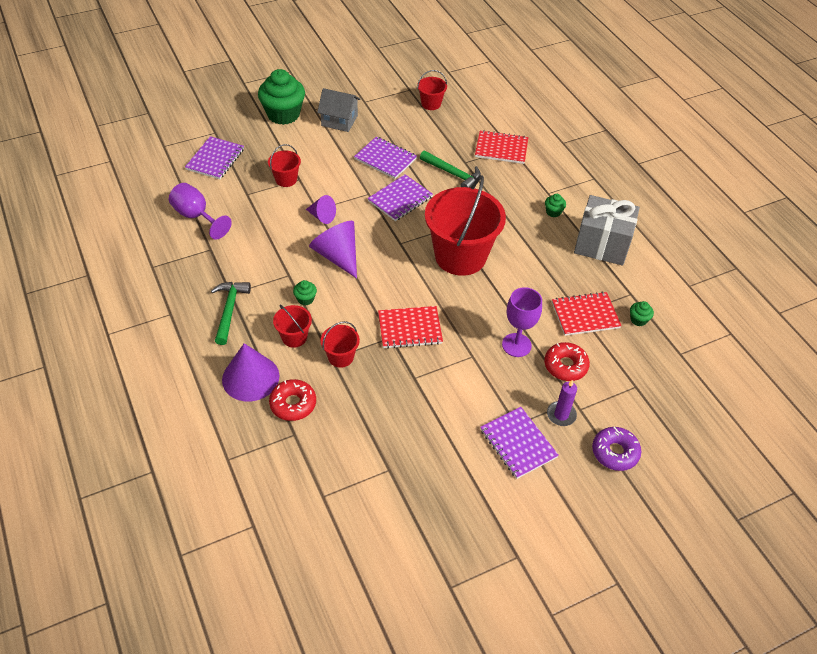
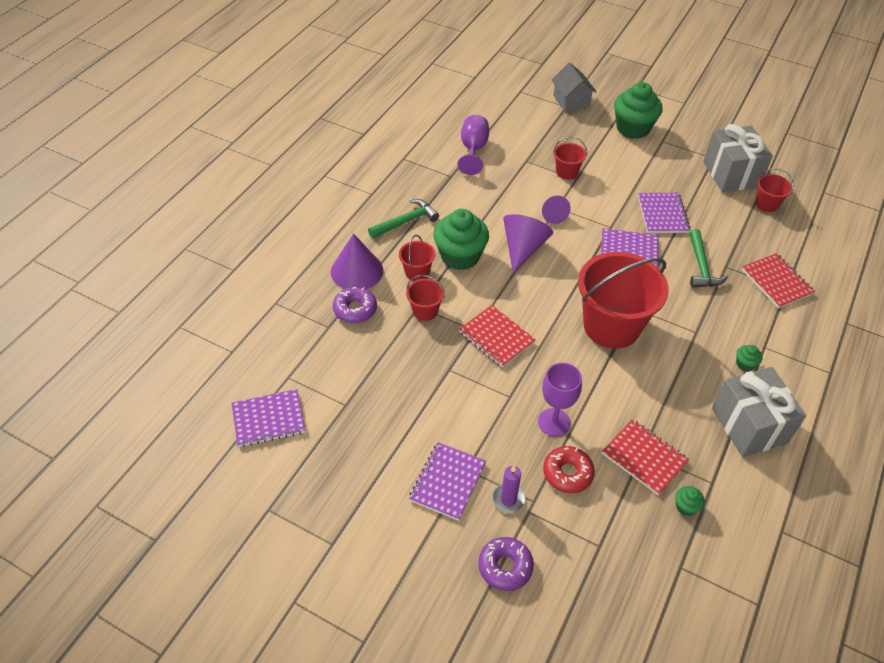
camera: 55 degrees right, 0 degrees up
purple notebook [185,136,244,179] -> purple notebook moved to [231,389,306,447]
red donut [269,379,316,421] -> purple donut [333,287,377,323]
green cupcake [293,280,317,305] -> green cupcake [433,209,489,270], size x2.38
grey house [317,88,360,132] -> grey house moved to [552,63,597,112]
none -> grey gift [703,124,773,192]

